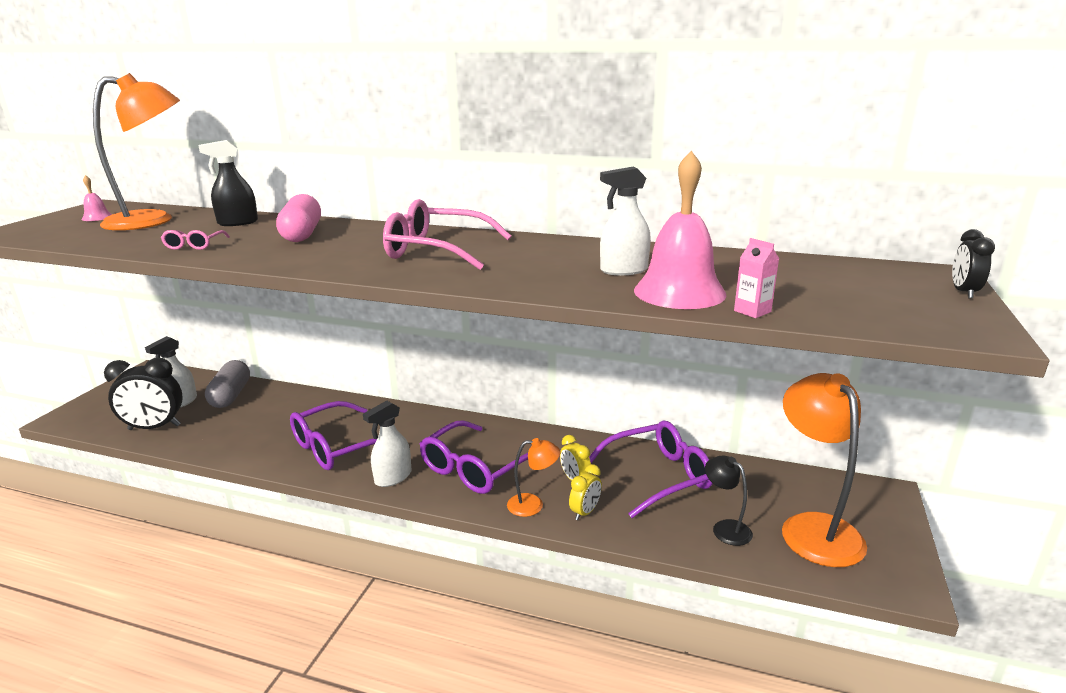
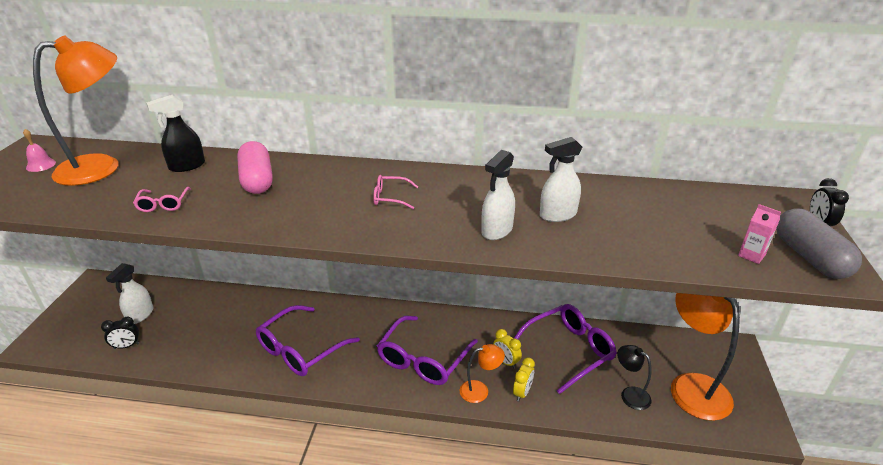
camera: 10 degrees left, 10 degrees up
black clock [104,357,183,430] -> black clock [101,317,140,349], size x0.53
grey capsule [205,360,250,408] -> grey capsule moved to [776,208,862,279]
white spray bottle [363,400,411,487] -> white spray bottle moved to [481,150,515,240]
pink glasses [383,199,511,270] -> pink glasses [373,175,418,209], size x0.47
pink bell [634,151,726,309] -> none
pink carton [734,238,779,318] -> pink carton moved to [738,204,781,264]

